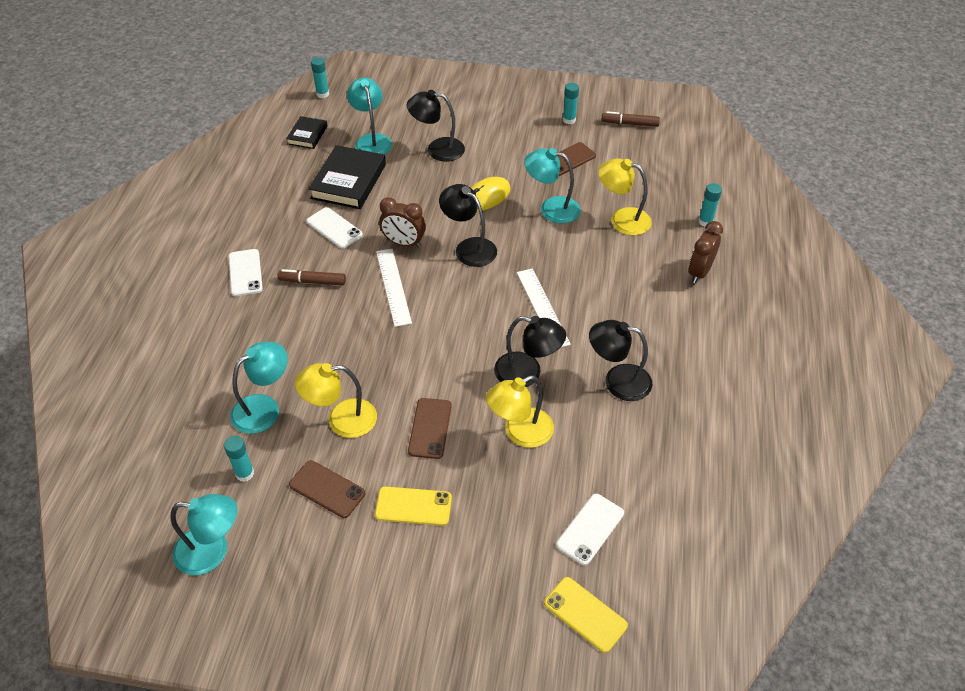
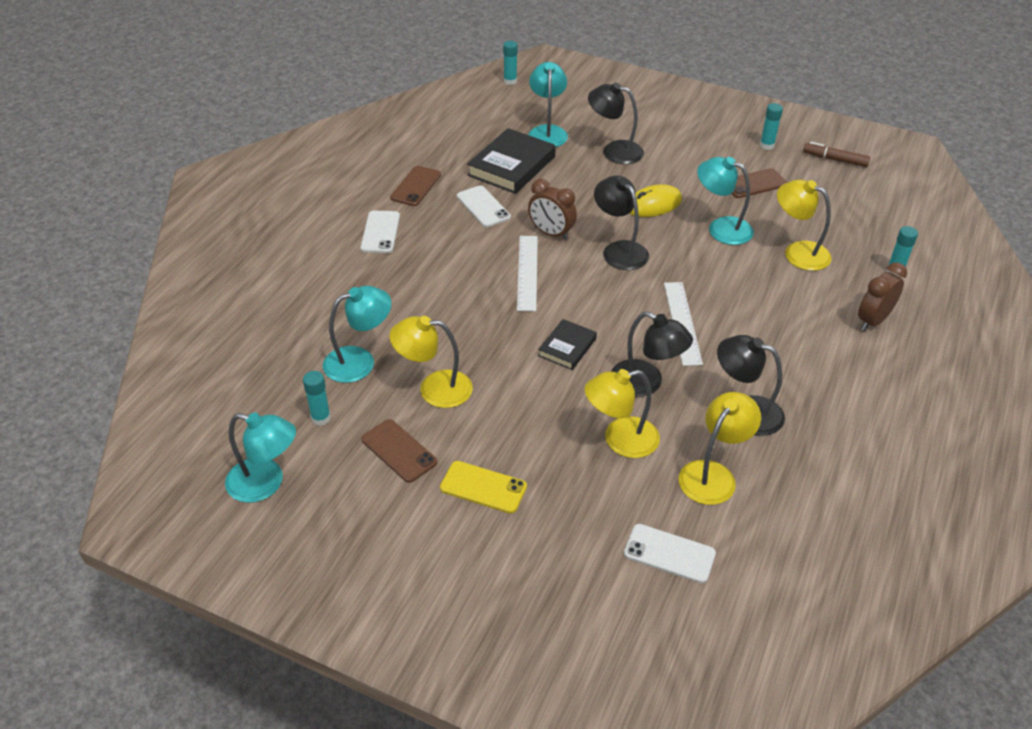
camera: 15 degrees right, 5 degrees down
brown marker [277,269,346,285] -> none
black book [286,116,328,149] -> black book moved to [538,319,597,370]
brown phone [408,398,452,459] -> brown phone moved to [390,166,441,206]
yellow phone [544,577,628,653] -> none
white phone [556,494,624,565] -> white phone turned 60 degrees clockwise [624,524,716,583]
none -> yellow lamp [678,392,761,505]

